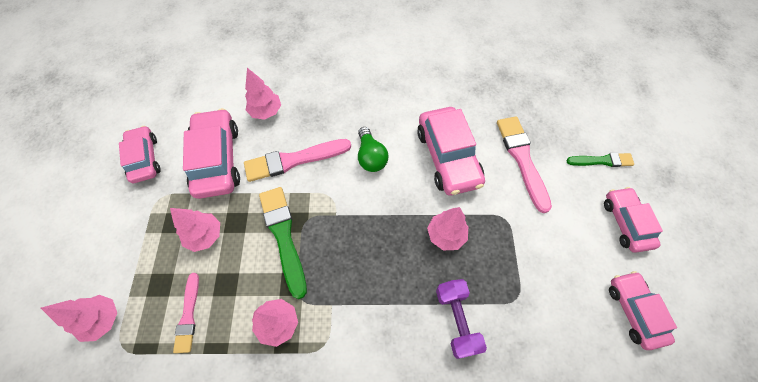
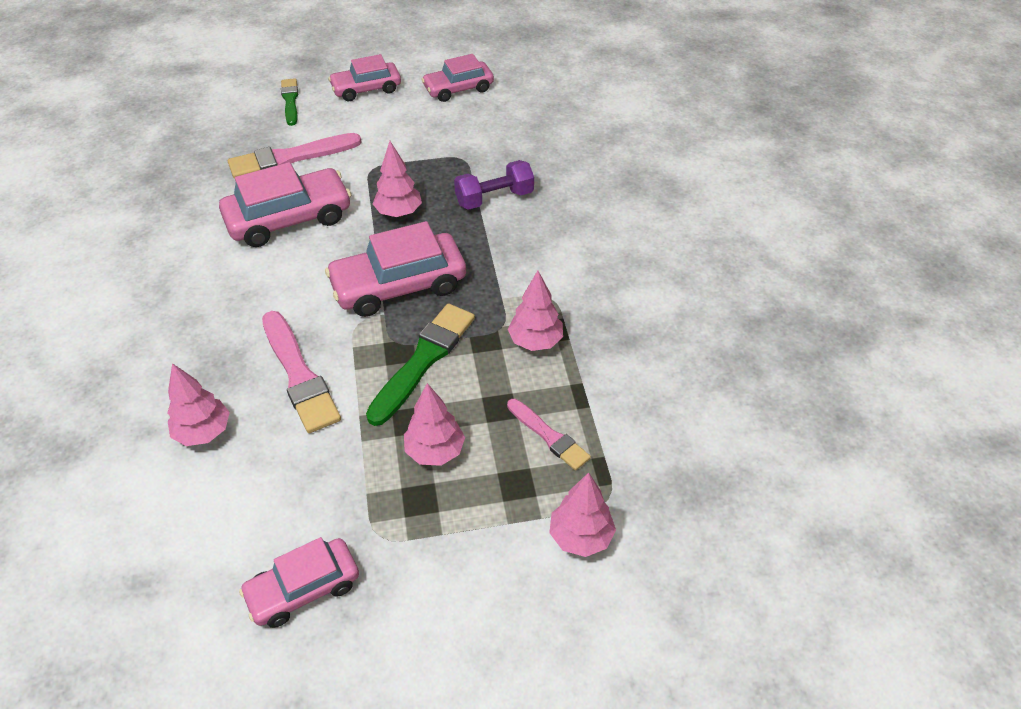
camera: 100 degrees left, 15 degrees down
pink brush [173,273,199,353] -> pink brush turned 60 degrees clockwise [507,399,591,471]
pink car [183,108,240,199] -> pink car moved to [325,221,466,317]
green brush [259,187,307,299] -> green brush turned 150 degrees clockwise [366,303,475,426]
green light bulb [358,127,389,172] -> none

